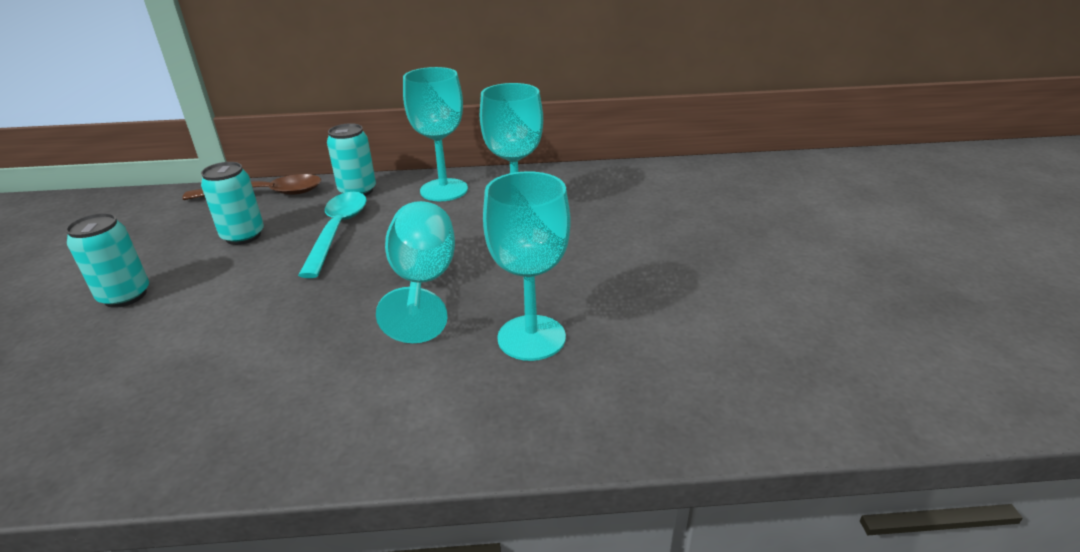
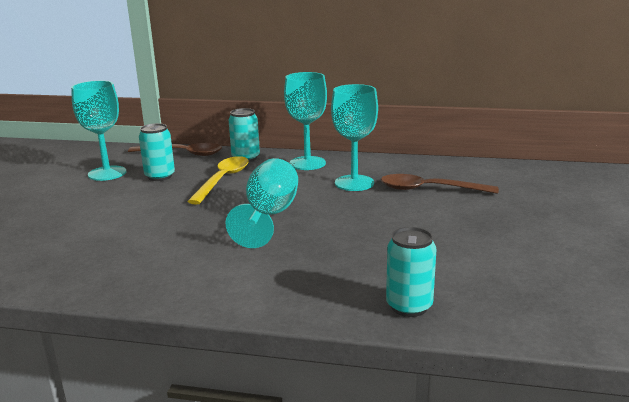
camera: 15 degrees right, 10 degrees down
turquoise can [66,213,149,308] -> turquoise can moved to [386,227,437,317]
turquoise spoon [298,192,367,278] -> yellow spoon [187,156,249,205]
turquoise goblet [483,171,571,361] -> turquoise goblet moved to [71,81,126,181]
none -> brown spoon [381,174,499,194]

